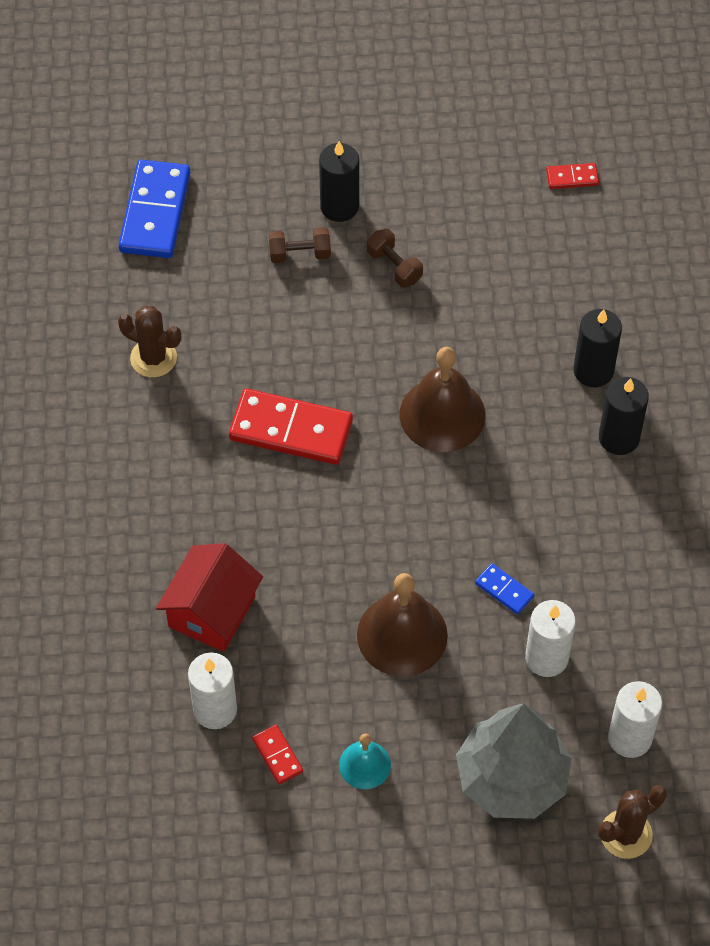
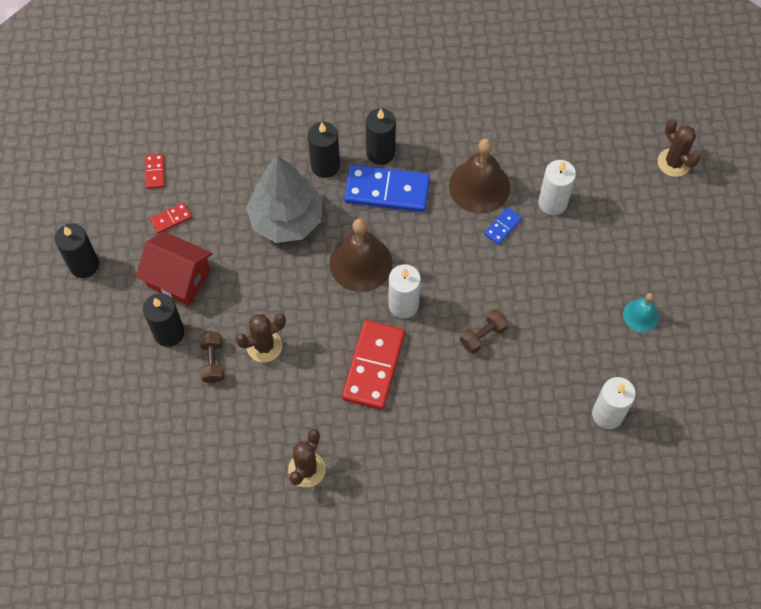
camera: 90 degrees left, 5 degrees up
blue domino [119,160,190,258] -> blue domino moved to [344,165,430,212]
red house [156,543,263,652] -> red house moved to [136,232,212,306]
red domino [252,725,303,784] -> red domino moved to [150,202,192,234]
brown bell [357,573,448,677] -> brown bell moved to [449,138,510,214]
brown dumbbell [367,229,423,287] -> brown dumbbell moved to [460,309,508,354]
grey tree [456,704,572,819] -> grey tree moved to [246,156,323,243]
white candle [608,681,662,758] -> white candle moved to [388,264,421,318]
none -> black candle [55,223,99,278]
none -> brown cactus [235,313,286,362]

